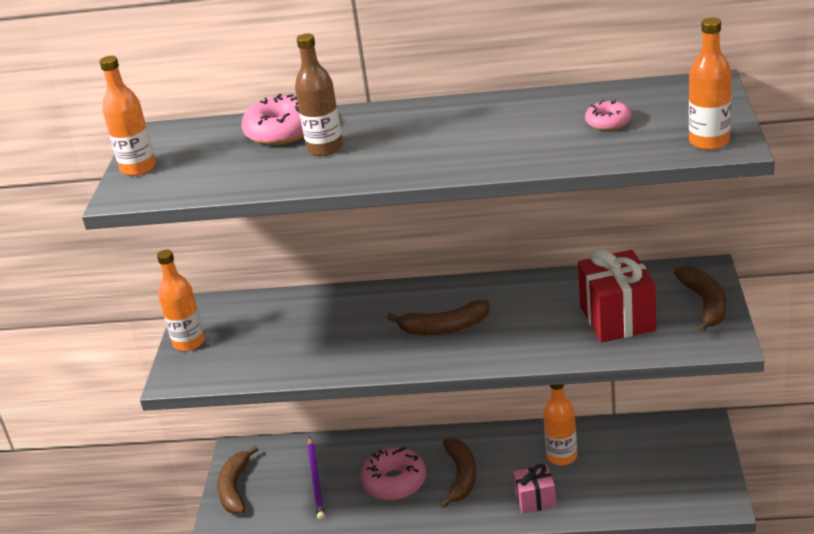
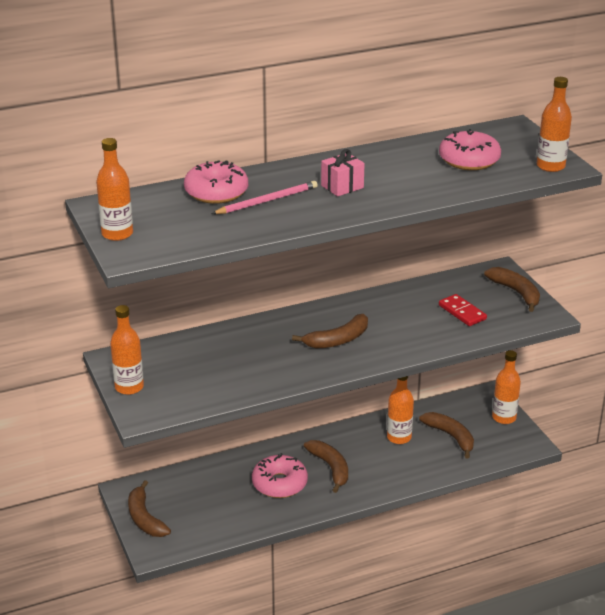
camera: 30 degrees left, 0 degrees up
brown bottle [295,33,343,156] -> pink pencil [212,181,318,214]
purple pencil [308,437,325,520] -> none
pink gift [513,464,556,514] -> pink gift moved to [321,149,365,197]
red gift [578,248,656,343] -> red domino [439,294,487,326]
pink donut [585,100,632,131] -> pink donut [439,129,501,170], size x1.78
none -> brown banana [419,412,474,459]
none -> orange bottle [492,350,521,424]

